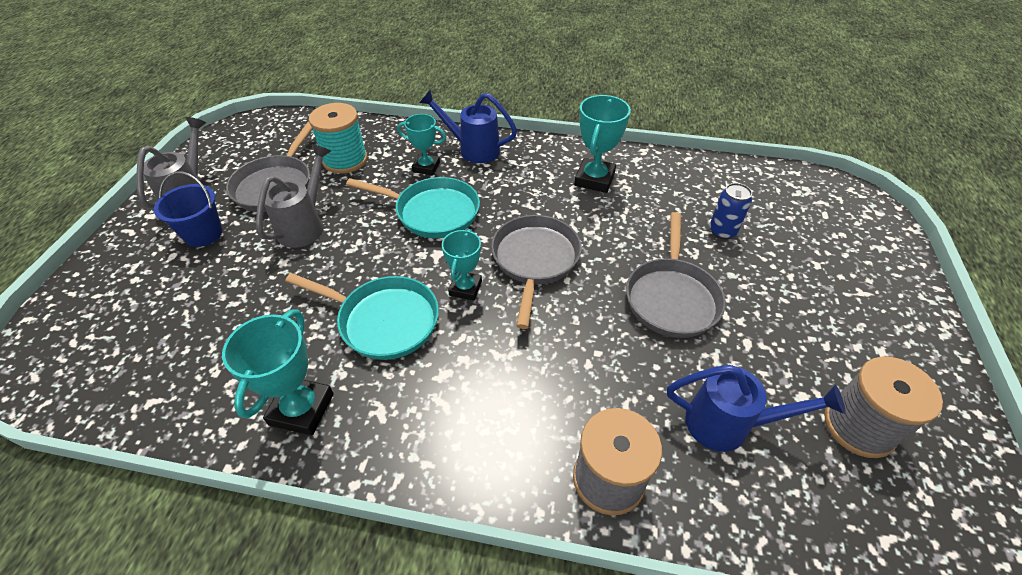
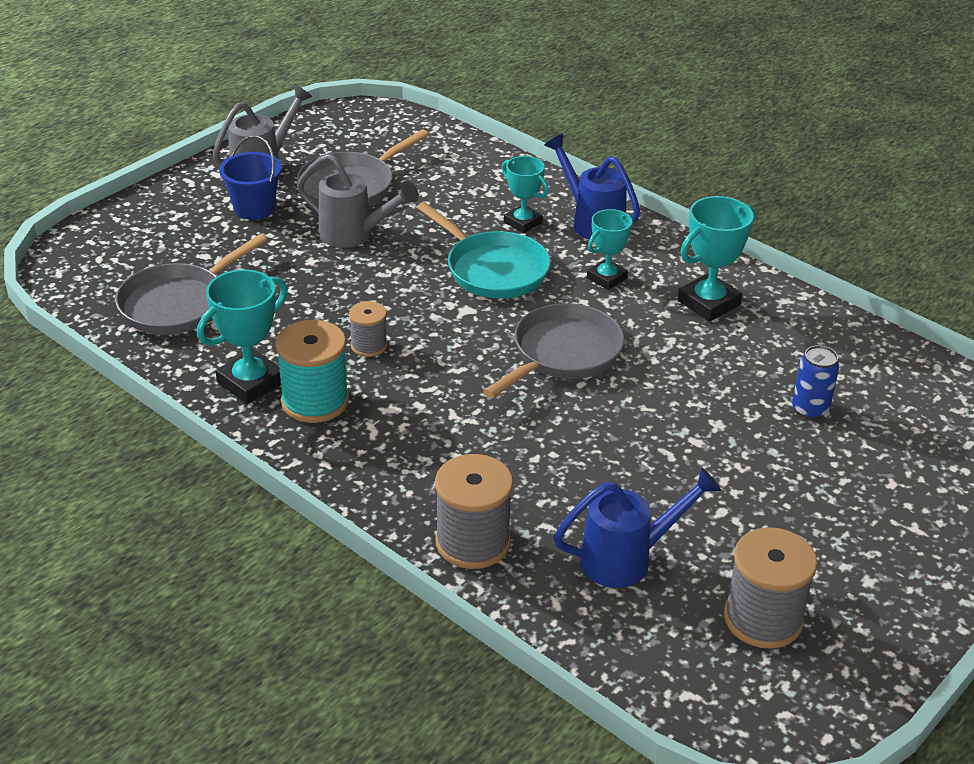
camera: 30 degrees right, 10 degrees down
grey watering can [256,144,331,248] -> grey watering can turned 60 degrees clockwise [297,154,419,248]
turquoise pan [285,273,439,360] -> grey spool [349,301,388,357]
turquoise spool [309,103,368,174] -> turquoise spool moved to [275,320,349,423]
turquoise trophy [442,229,482,301] -> turquoise trophy moved to [587,209,633,290]
grey pan [626,212,726,338] -> grey pan moved to [115,234,267,335]
blue watering can [667,365,846,452] -> blue watering can turned 60 degrees counterclockwise [554,468,721,588]

